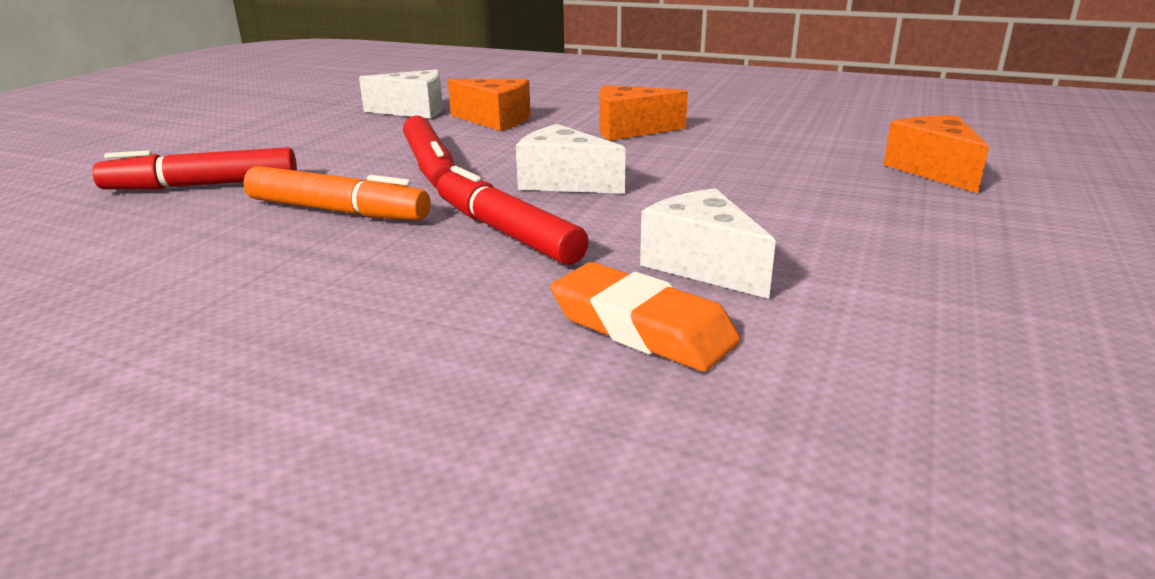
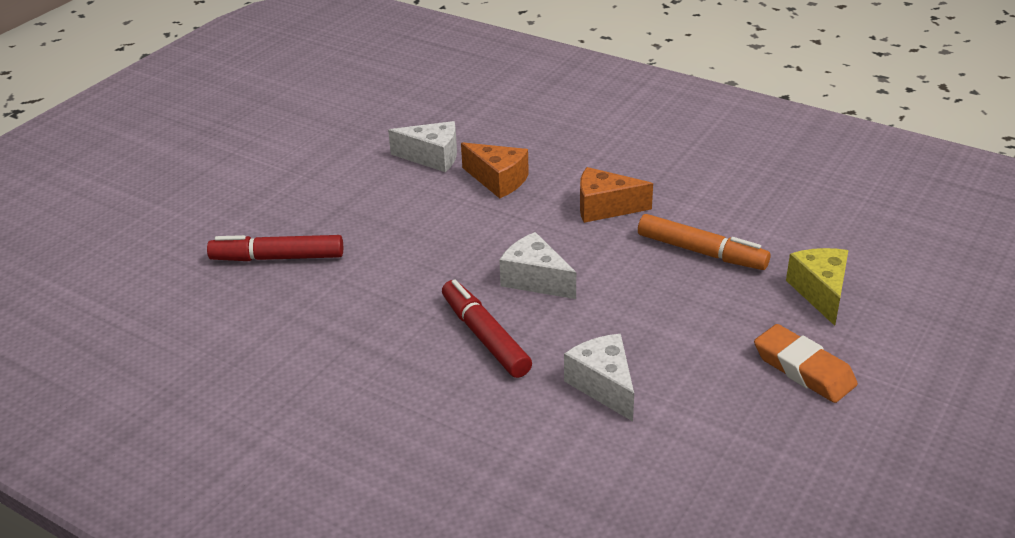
camera: 10 degrees right, 10 degrees up
orange marker [243,166,430,220] -> orange marker moved to [638,214,770,270]
red marker [403,115,455,189] -> none
orange eraser [550,262,740,372] -> orange eraser moved to [754,324,858,403]
orange cheese [883,115,989,193] -> yellow cheese [786,248,848,326]

